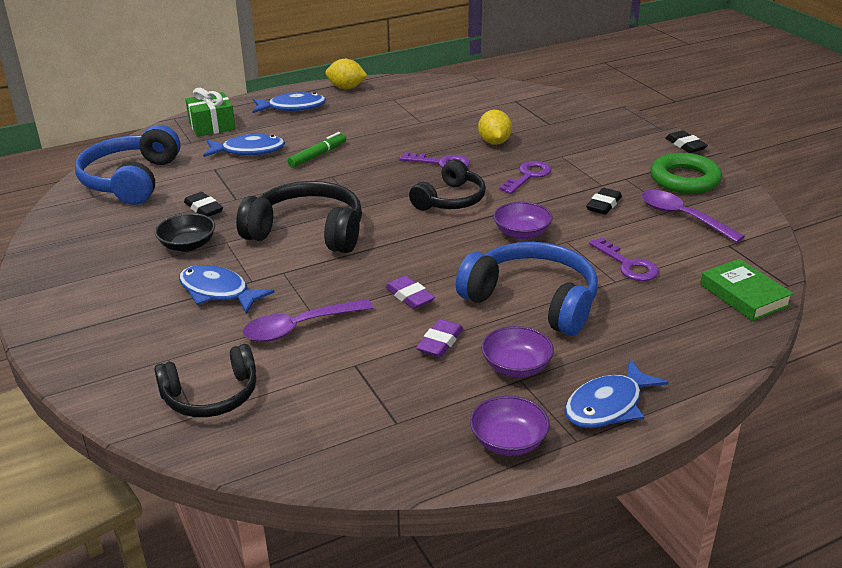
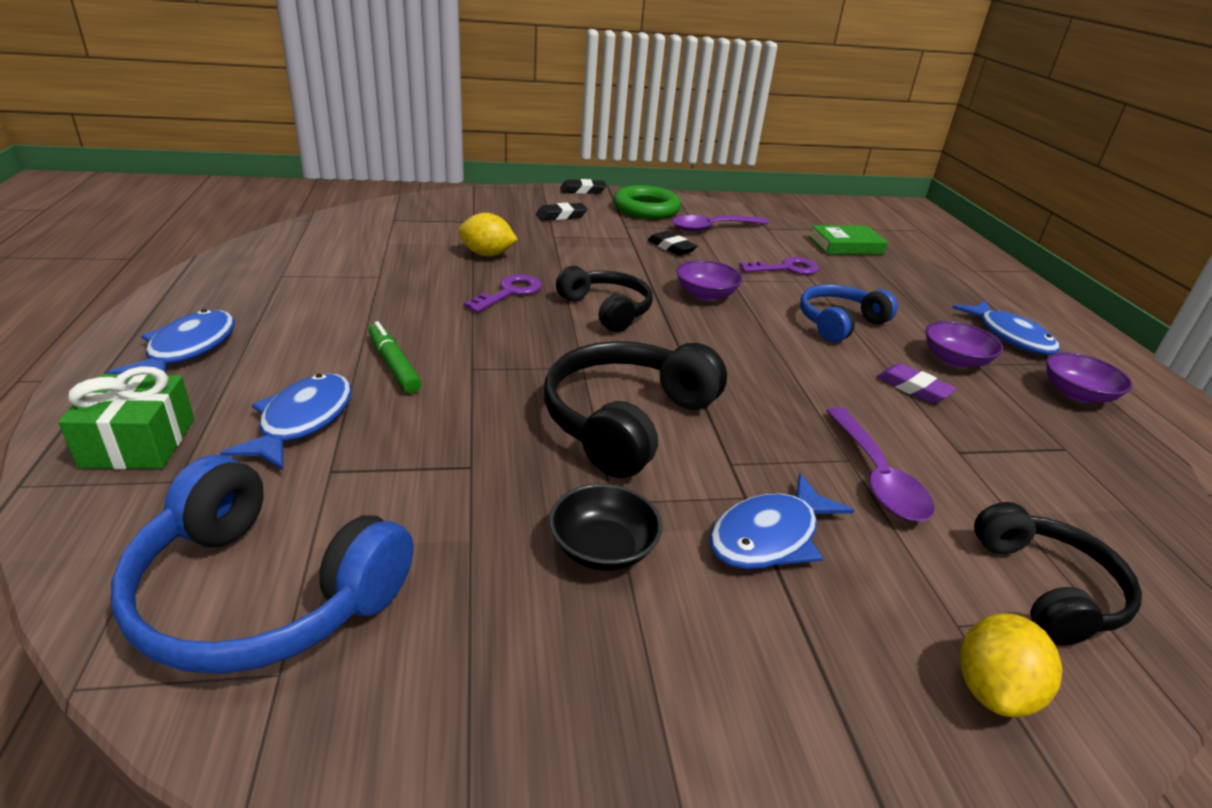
camera: 75 degrees left, 0 degrees up
black eraser [184,192,223,217] -> black eraser moved to [536,203,587,220]
yellow lemon [325,59,368,89] -> yellow lemon moved to [960,613,1062,717]
purple eraser [385,276,435,309] -> none
blue headphones [456,242,598,336] -> blue headphones [800,284,898,342], size x0.66
purple key [499,161,551,194] -> none

